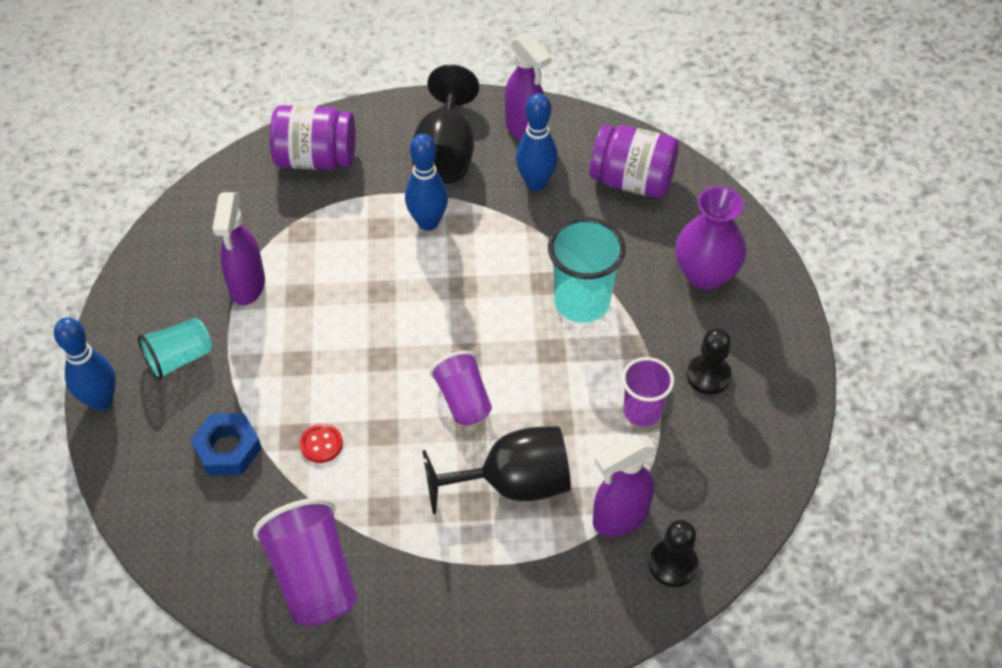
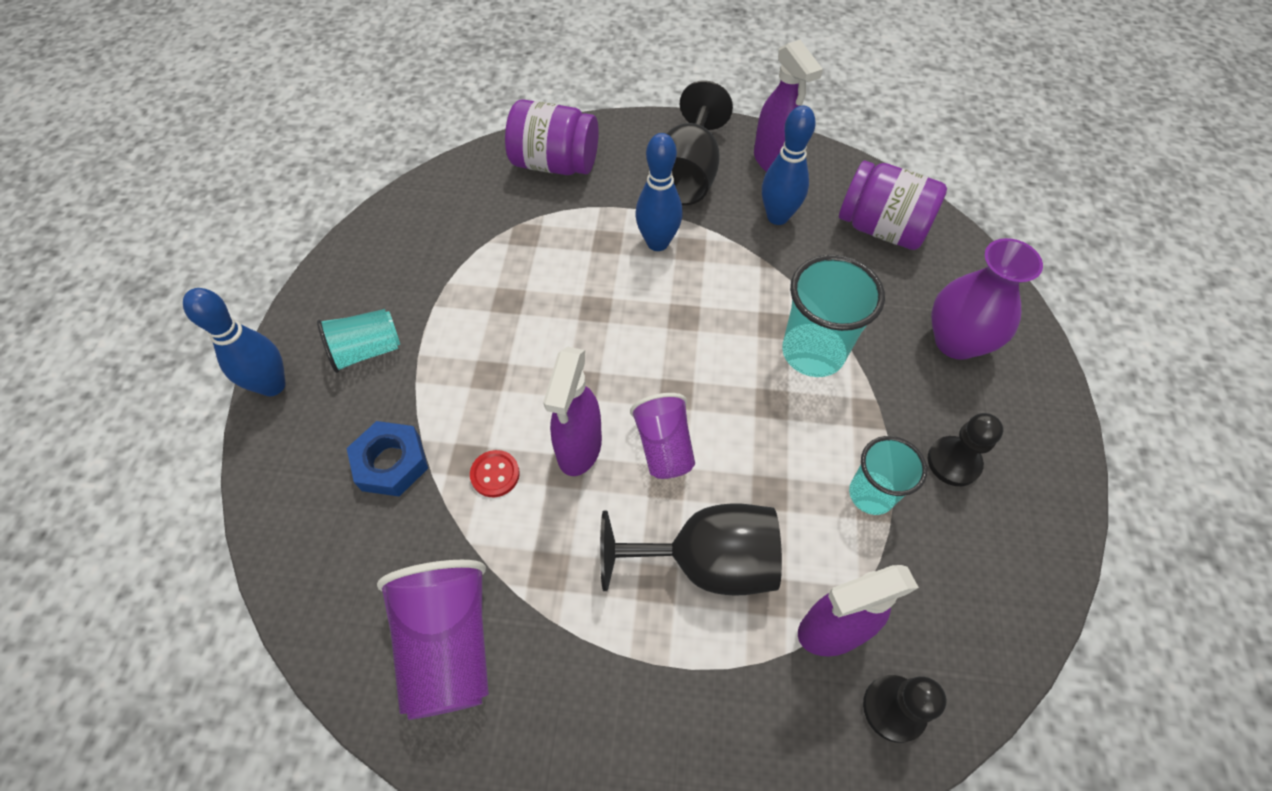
camera: 10 degrees right, 5 degrees up
purple spray bottle [212,192,265,305] -> purple spray bottle moved to [543,347,602,476]
purple cup [622,357,674,427] -> turquoise cup [849,436,927,515]

